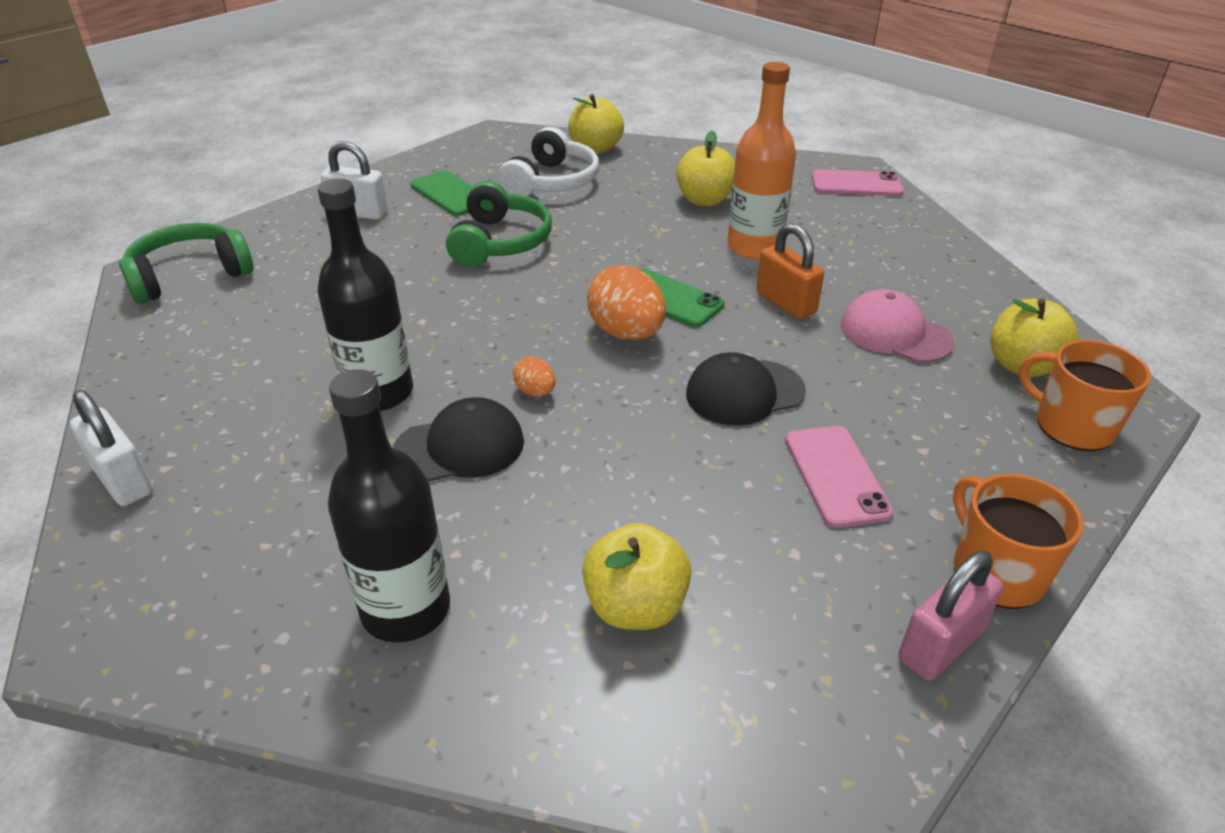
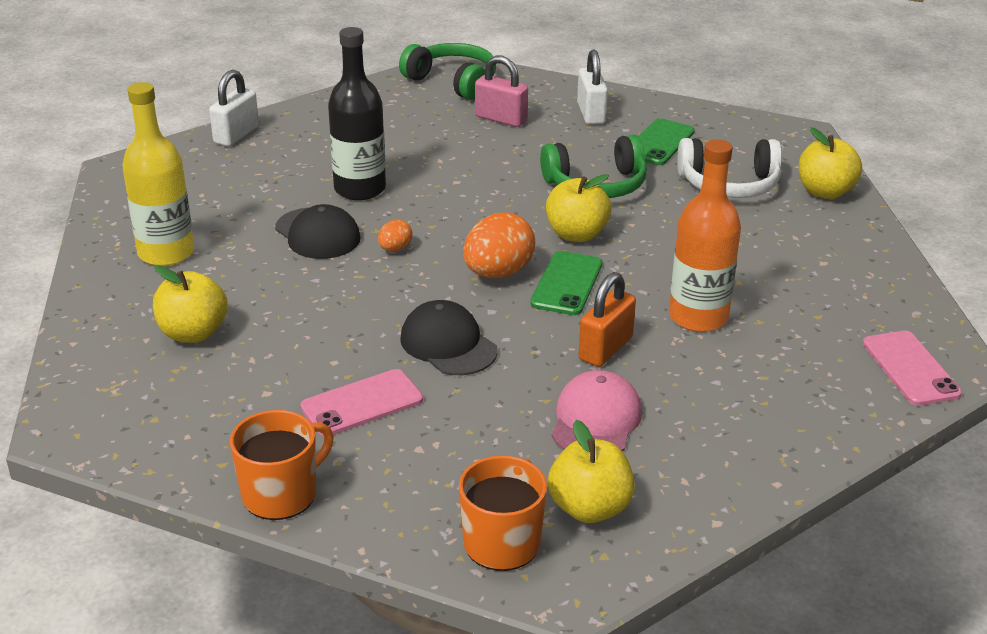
camera: 70 degrees right, 5 degrees down
black bottle [328,369,450,643] -> yellow bottle [123,82,194,266]
yellow apple [677,131,735,207] -> yellow apple moved to [546,174,612,242]
pink padlock [898,551,1003,681] -> pink padlock moved to [475,55,528,127]

